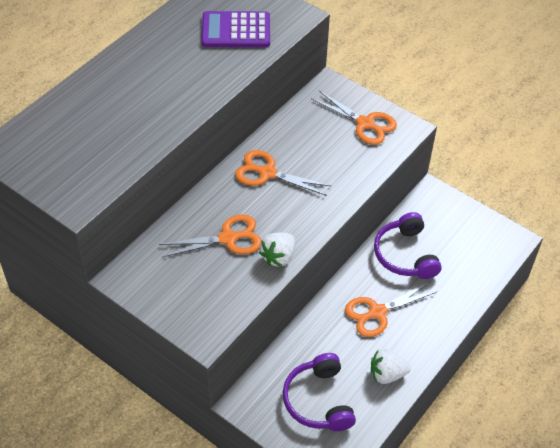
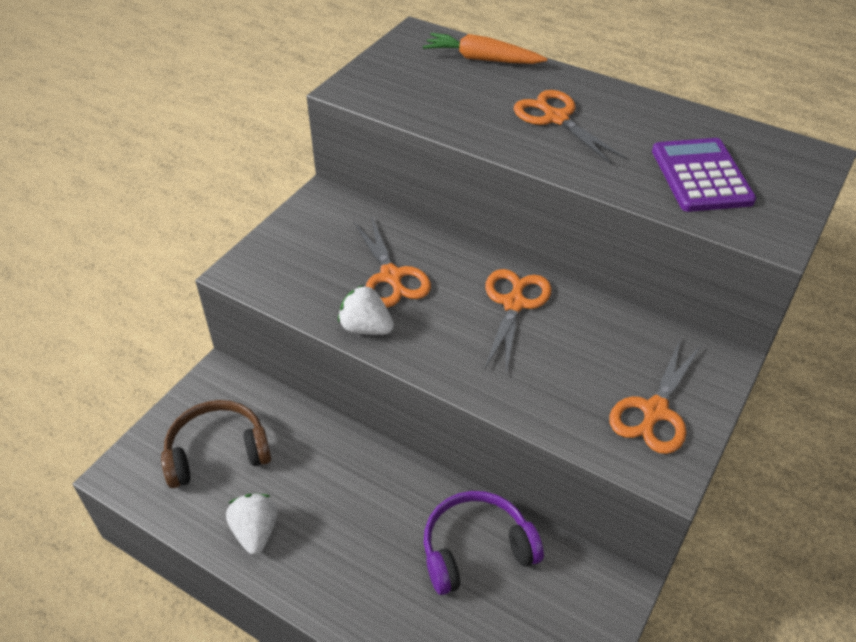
camera: 85 degrees right, 5 degrees down
purple headphones [283,353,356,431] -> brown headphones [161,400,271,488]
orange scissors [345,282,438,337] -> orange scissors moved to [514,90,626,164]
none -> orange carrot [423,33,547,64]

